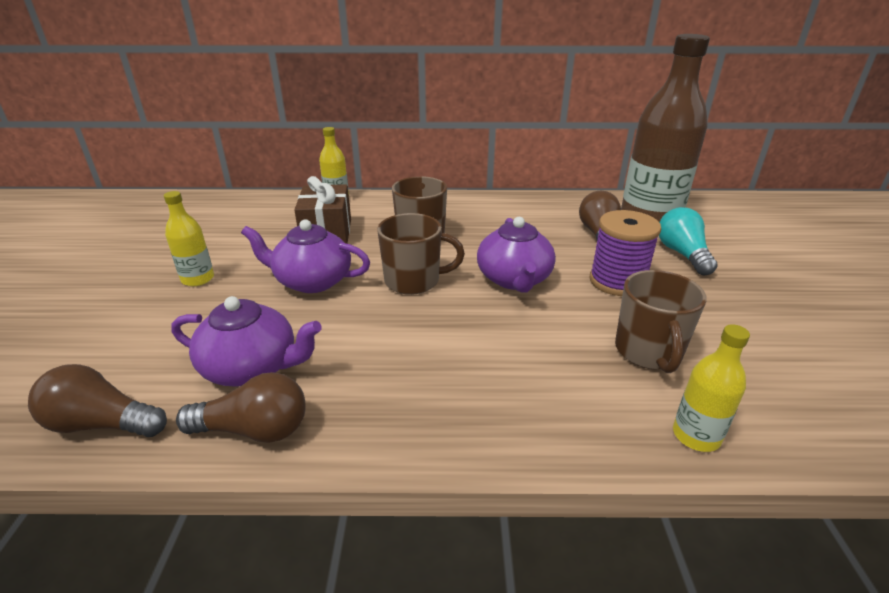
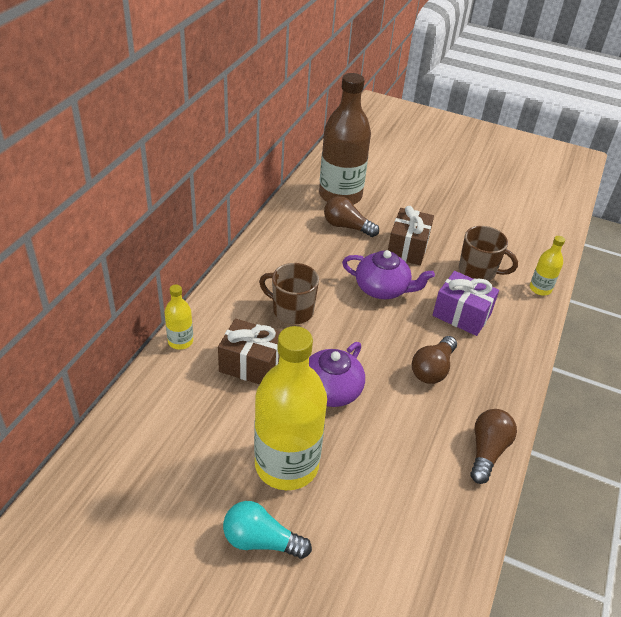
camera: 70 degrees left, 10 degrees up
brown light bulb [28,364,167,437] -> brown light bulb moved to [412,336,457,384]
yellow bottle [164,191,214,286] -> yellow bottle [254,326,327,490], size x2.21
purple teapot [171,296,322,387] -> none
brown mug [377,213,465,295] -> none
purple spool [590,210,661,296] -> brown gift [388,206,434,265]
turquoise light bulb [659,207,718,275] -> turquoise light bulb moved to [223,501,312,559]
none -> purple gift [433,271,499,336]

